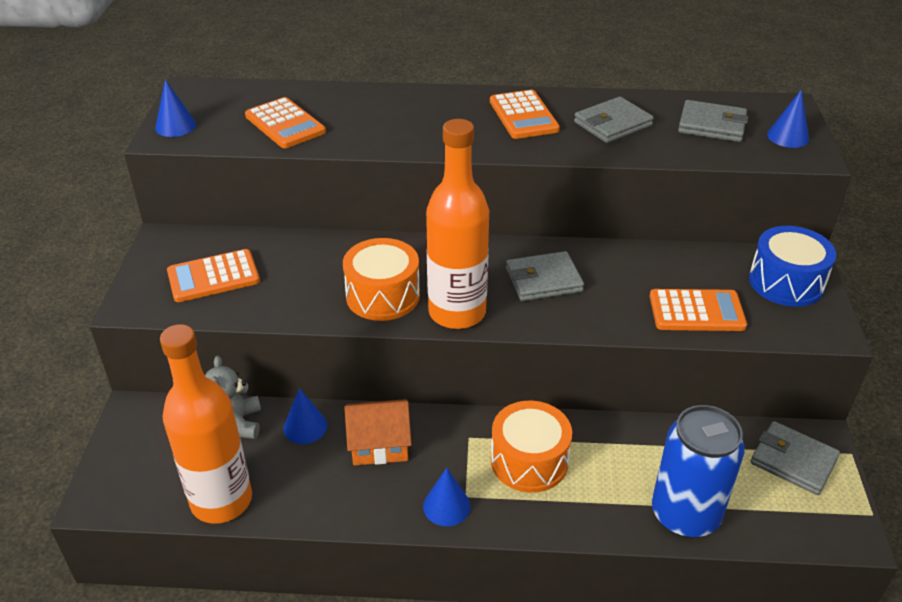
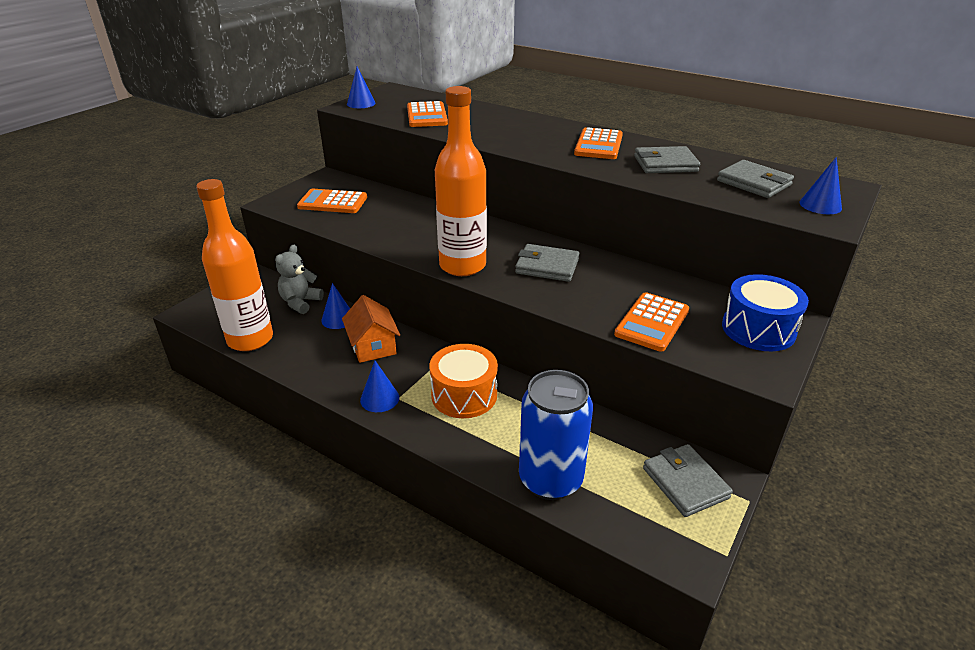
camera: 30 degrees right, 5 degrees down
orange drum [343,238,420,321] -> none
orange house [344,399,412,465] -> orange house turned 45 degrees clockwise [342,295,400,363]
orange calculator [650,289,747,331] -> orange calculator turned 90 degrees clockwise [614,292,689,352]

